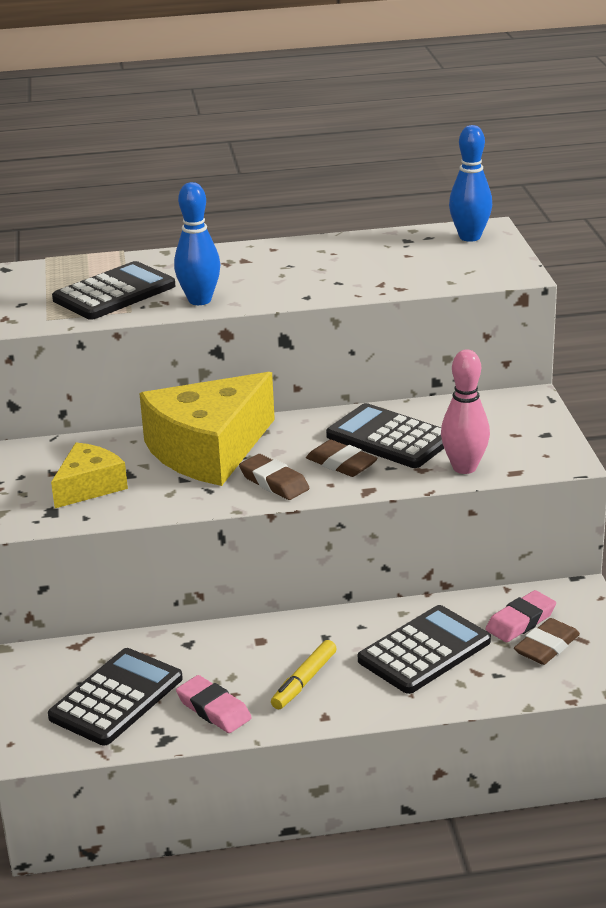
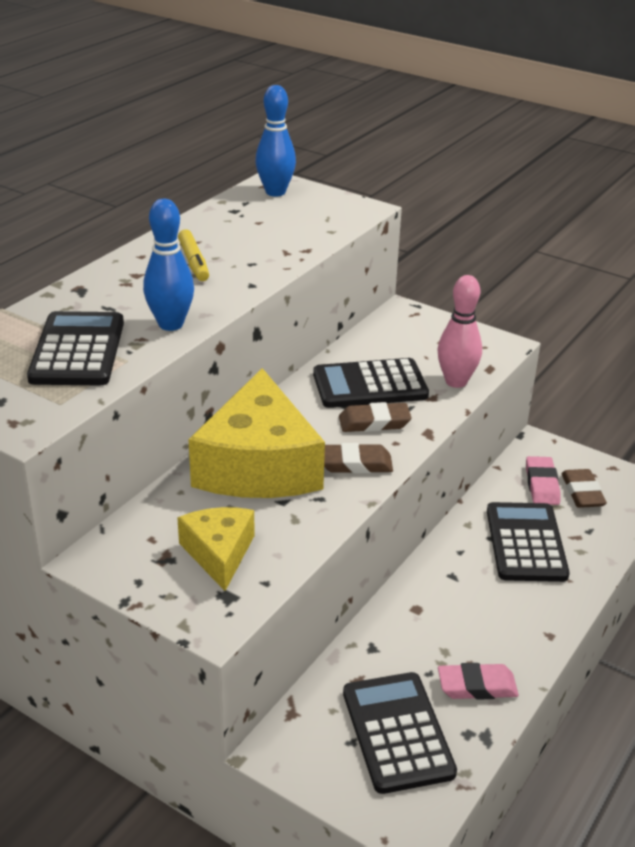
camera: 50 degrees left, 5 degrees up
yellow marker [271,640,337,709] -> yellow marker moved to [178,229,209,281]

